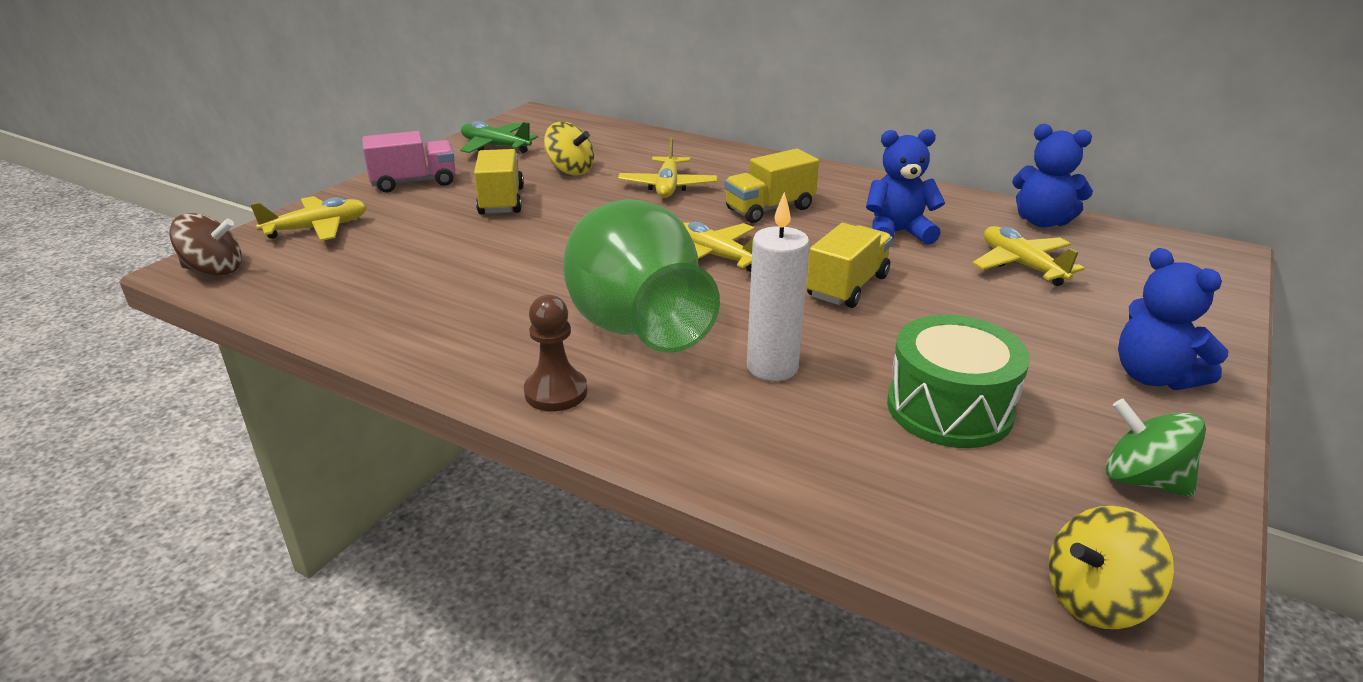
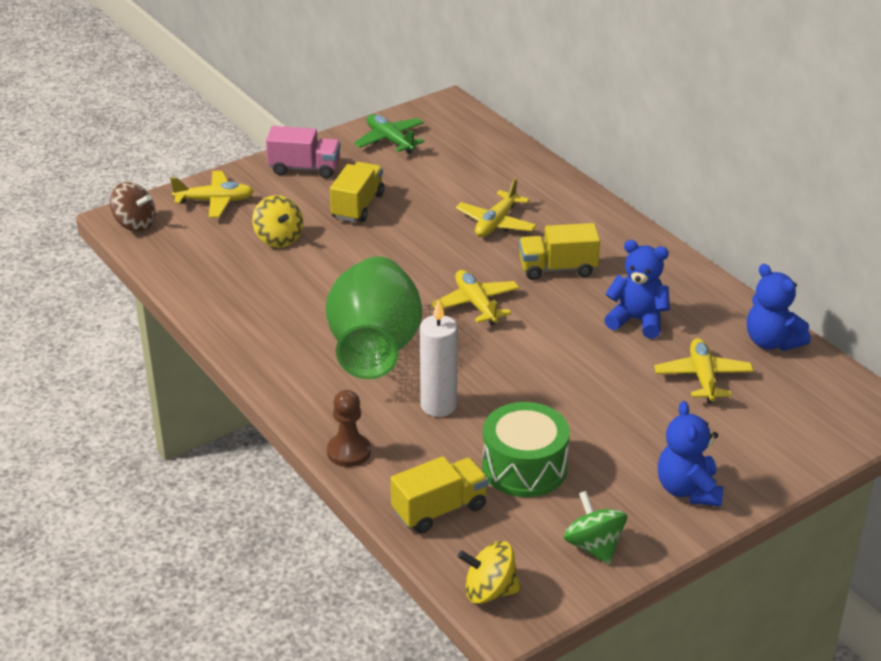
camera: 25 degrees right, 5 degrees up
brown pawn [524,295,587,412] -> brown pawn moved to [327,390,371,467]
yellow spinning top [544,122,594,175] -> yellow spinning top moved to [252,195,303,248]
yellow truck [806,223,893,308] -> yellow truck moved to [390,456,489,534]

